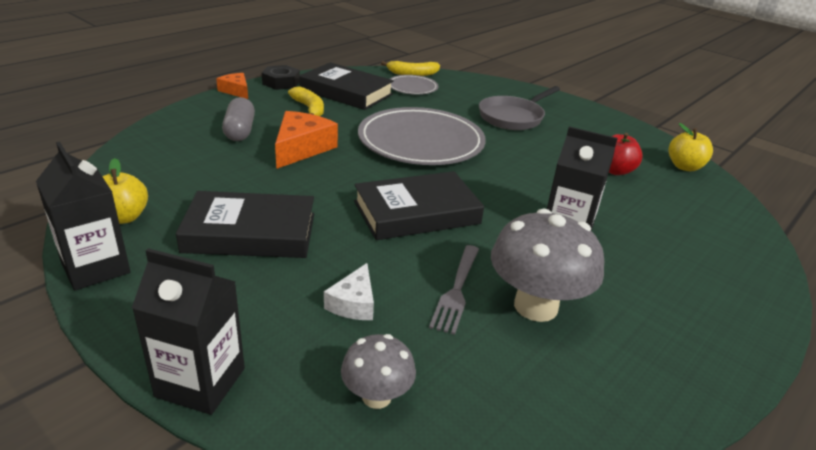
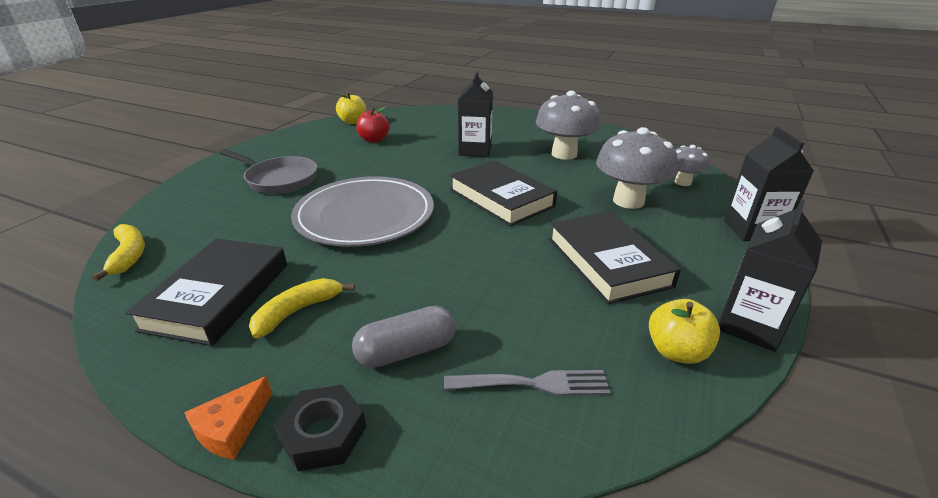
camera: 105 degrees left, 0 degrees up
black nut [262,65,300,90] -> black nut moved to [274,385,366,471]
orange cheese [275,111,338,169] -> none
white cheese [324,263,374,320] -> grey mushroom [596,127,678,209]
grey plate [390,75,438,95] -> none
grey fork [429,245,479,335] -> grey fork moved to [444,370,610,396]

